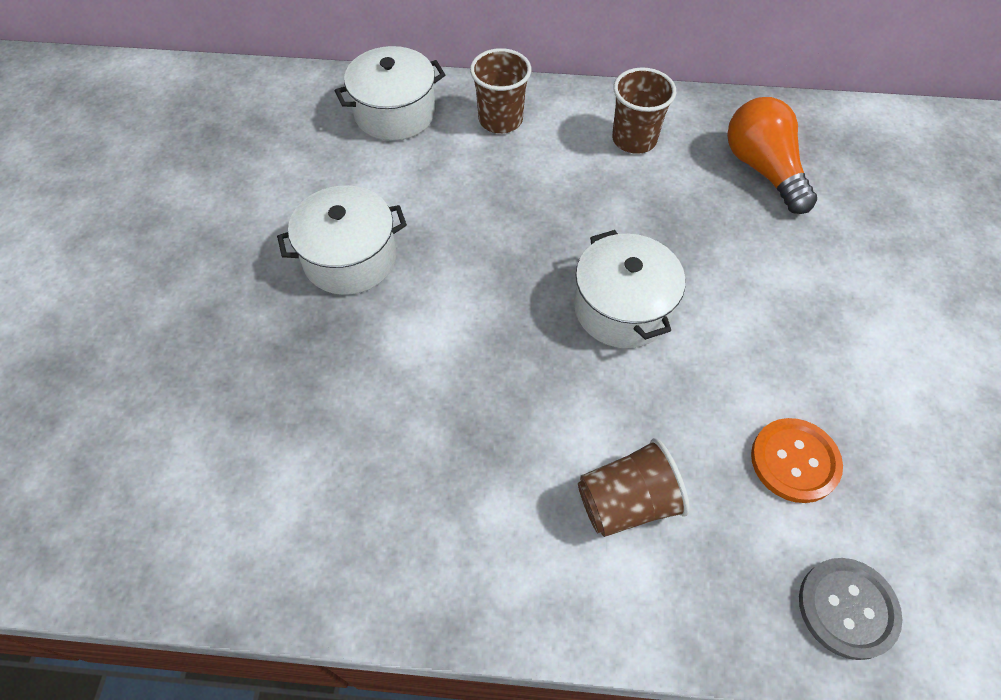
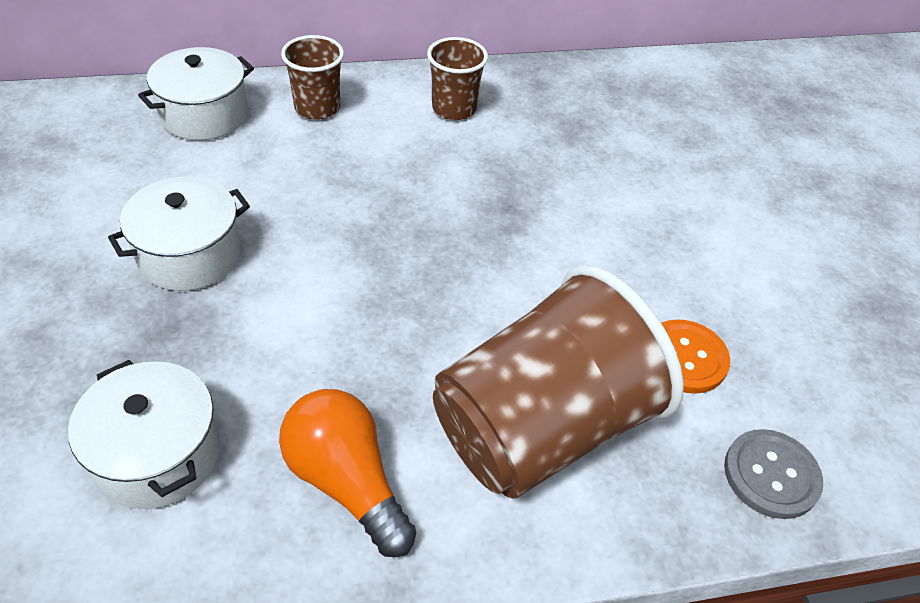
camera: 20 degrees left, 10 degrees down
white pot [574,230,685,348] -> white pot moved to [68,360,220,509]
brown cup [578,438,690,537] -> brown cup [433,265,684,499], size x2.07
orange light bulb [727,97,817,214] -> orange light bulb moved to [279,389,416,557]

